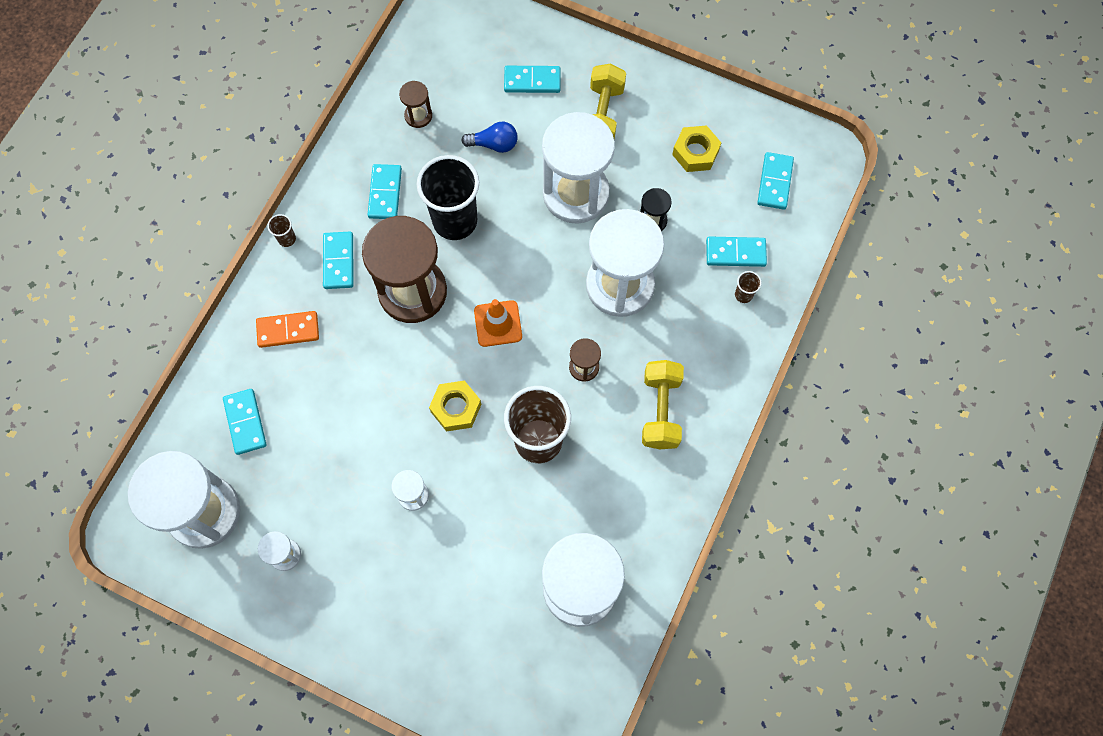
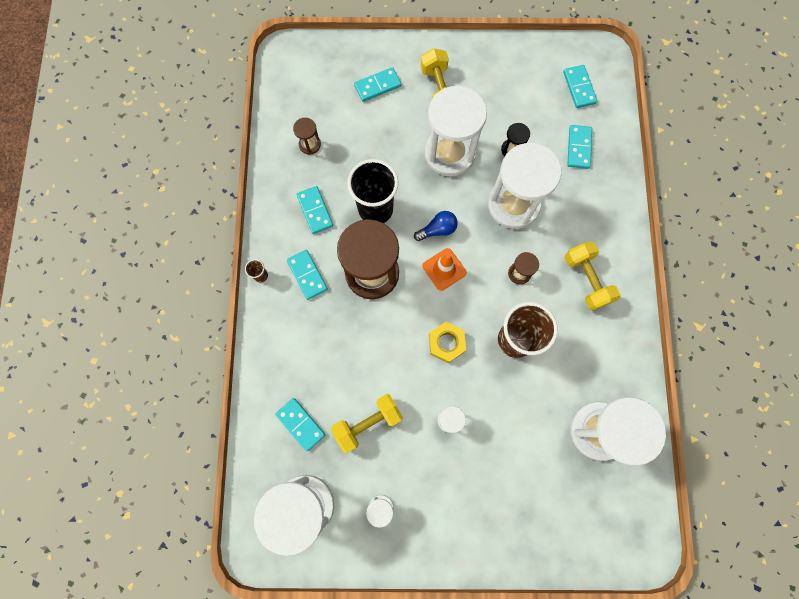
camera: 25 degrees left, 5 degrees up
orange domino [256,311,319,348] -> none
blue light bulb [461,122,518,153] -> blue light bulb moved to [414,211,458,241]
yellow nut [672,125,721,172] -> none
turquoise domino [706,236,767,267] -> turquoise domino turned 60 degrees counterclockwise [567,125,592,169]
brown cup [735,271,762,303] -> none
none -> yellow dumbbell [331,394,403,453]

